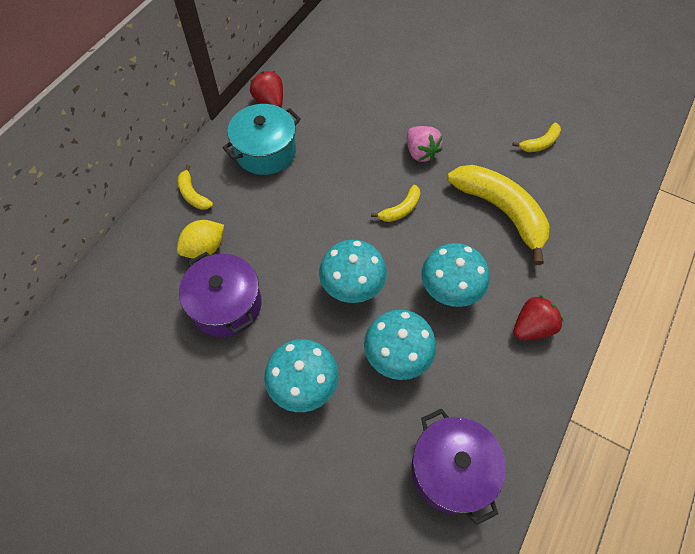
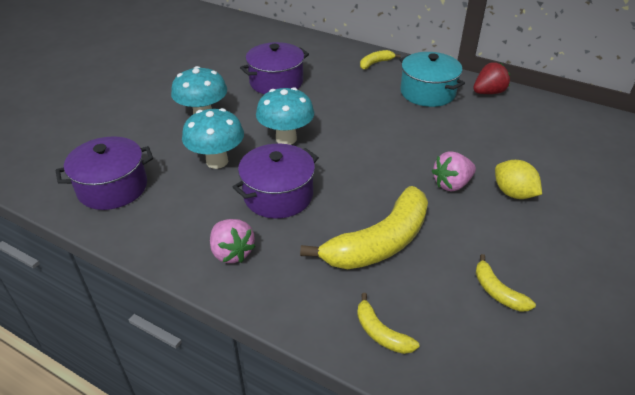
camera: 90 degrees right, 20 degrees down
yellow lemon [177,220,224,259] -> yellow lemon moved to [495,160,542,199]
yellow banana [371,185,420,222] -> yellow banana moved to [357,293,419,354]
turquoise mushroom [421,243,489,307] -> purple pot [233,144,319,219]
red strawberry [513,295,563,340] -> pink strawberry [210,219,255,263]

